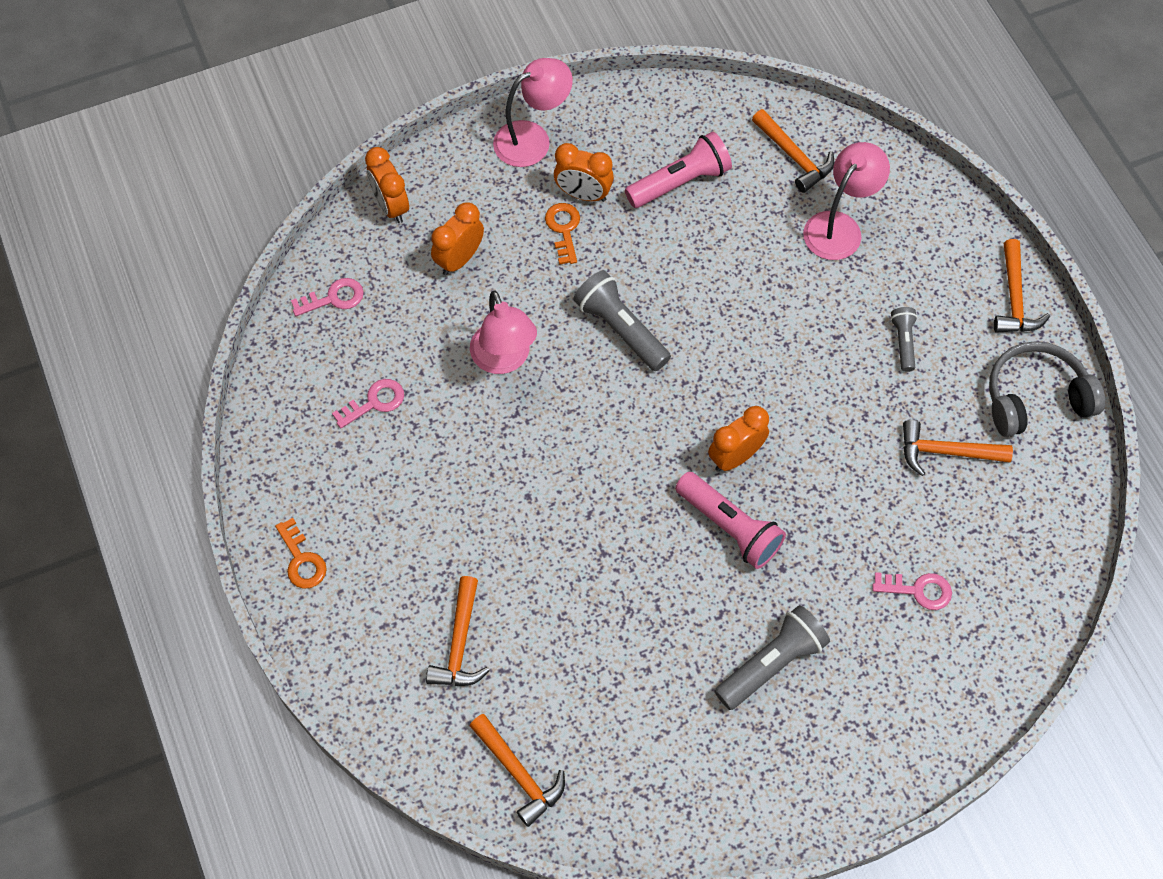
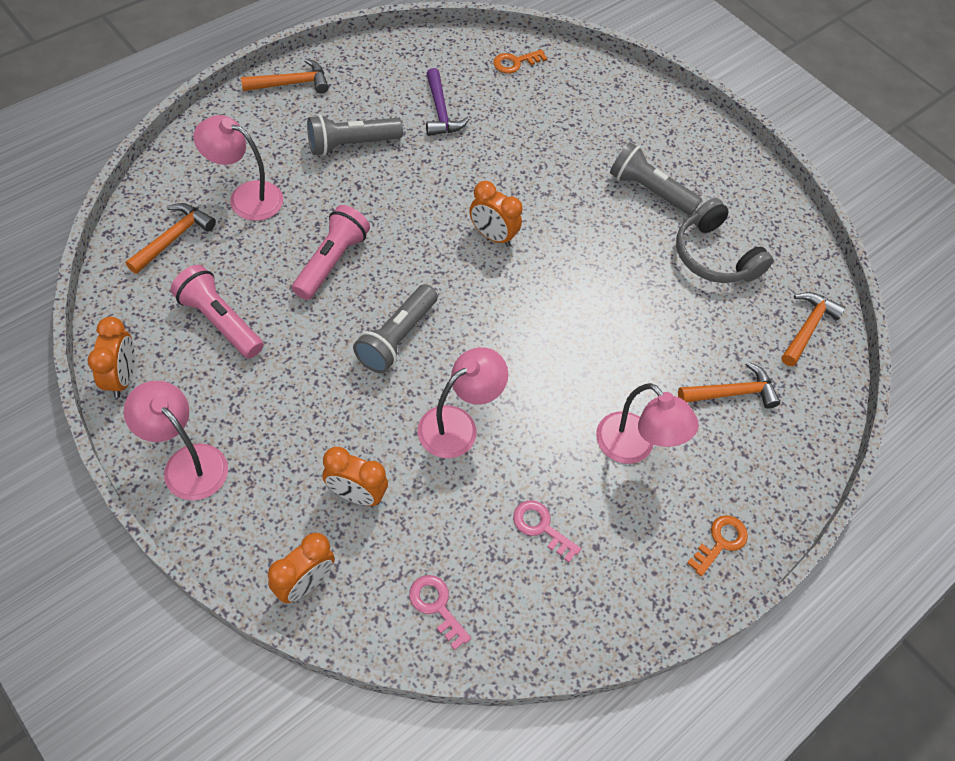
camera: 115 degrees left, 5 degrees down
orange key [545,203,580,265] -> orange key moved to [493,49,547,74]
orange clock [554,143,614,202] -> orange clock moved to [88,317,135,398]
pink flashlight [675,472,786,569] -> pink flashlight moved to [292,205,370,300]
pink key [872,572,952,610] -> none
grey flashlight [890,307,917,372] -> grey flashlight [307,115,403,156], size x1.77
orange hammer [903,420,1013,476] -> purple hammer [426,68,469,136]
grey headphones [989,341,1105,437] -> grey headphones moved to [676,198,773,283]
none -> pink lamp [596,383,699,464]

